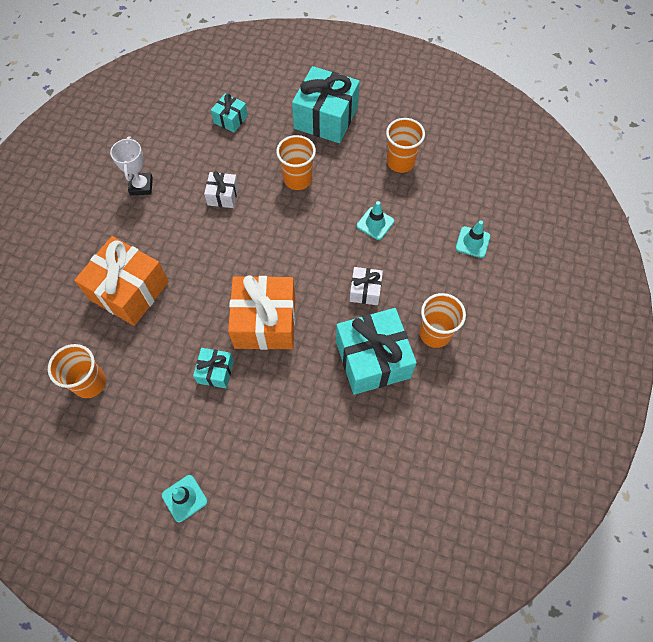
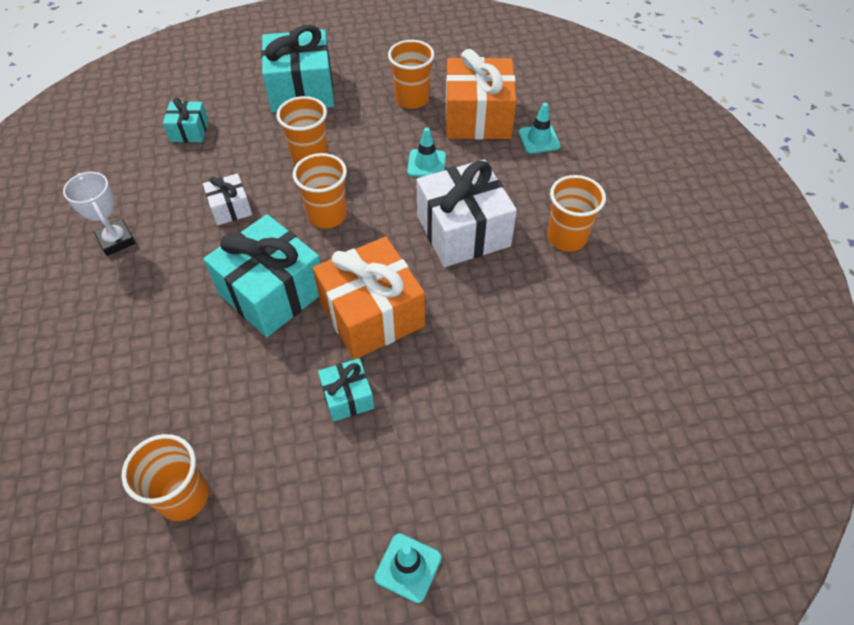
camera: 30 degrees left, 10 degrees down
orange gift [74,236,169,326] -> orange gift moved to [445,49,517,139]
turquoise gift [336,308,417,395] -> turquoise gift moved to [203,214,321,337]
white gift [350,267,383,305] -> white gift [416,159,517,267], size x2.00
none -> orange cup [293,153,347,229]

